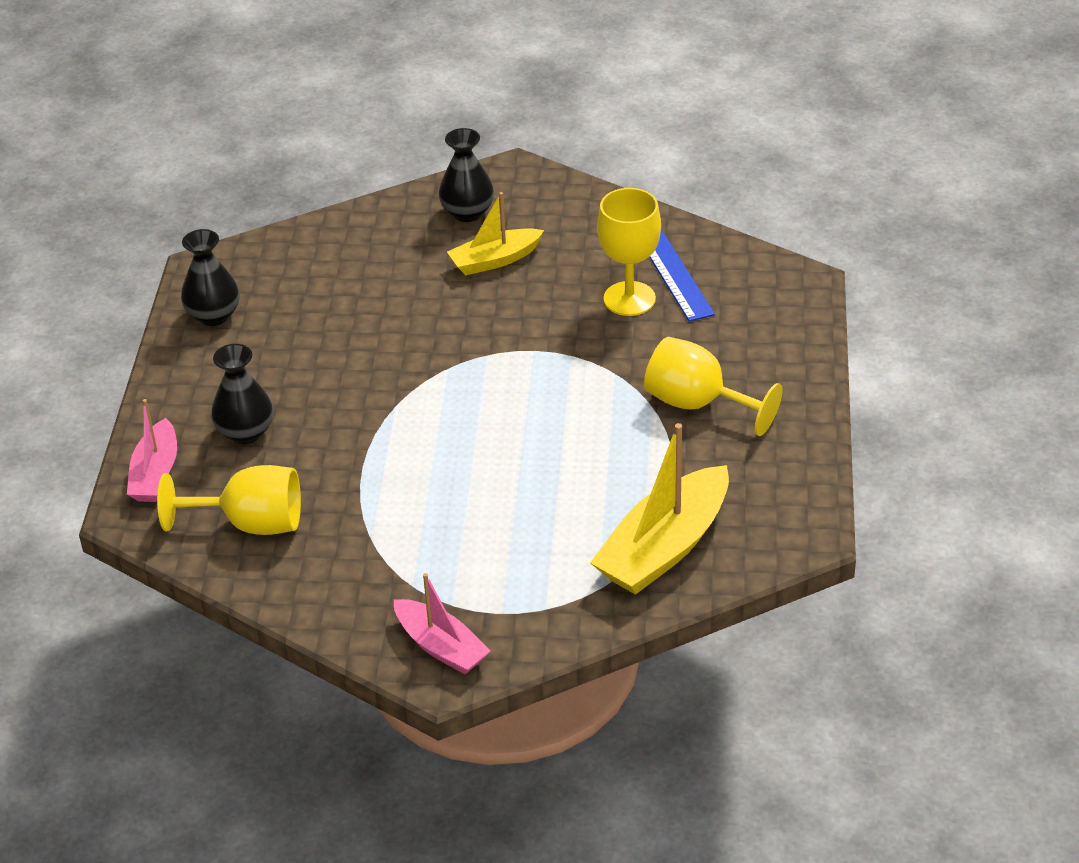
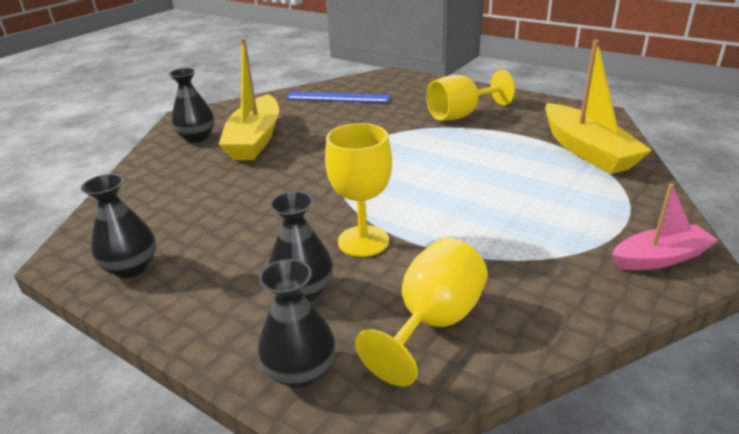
camera: 60 degrees left, 10 degrees down
pink boat [127,399,177,502] -> black vase [258,259,336,388]
yellow boat [447,192,544,275] -> yellow boat [218,38,279,160], size x1.64
yellow goblet [597,188,661,316] -> yellow goblet moved to [325,123,392,257]

